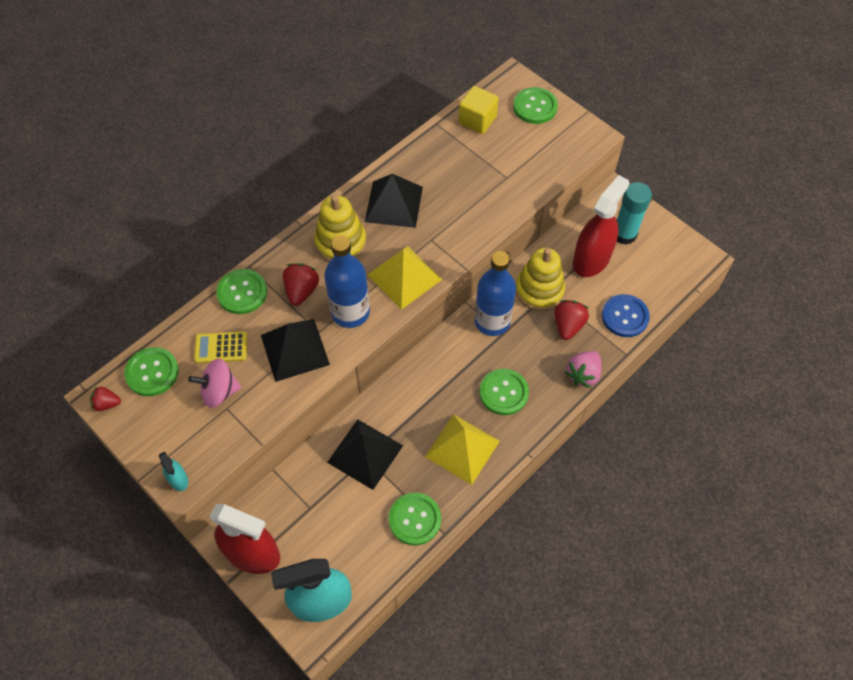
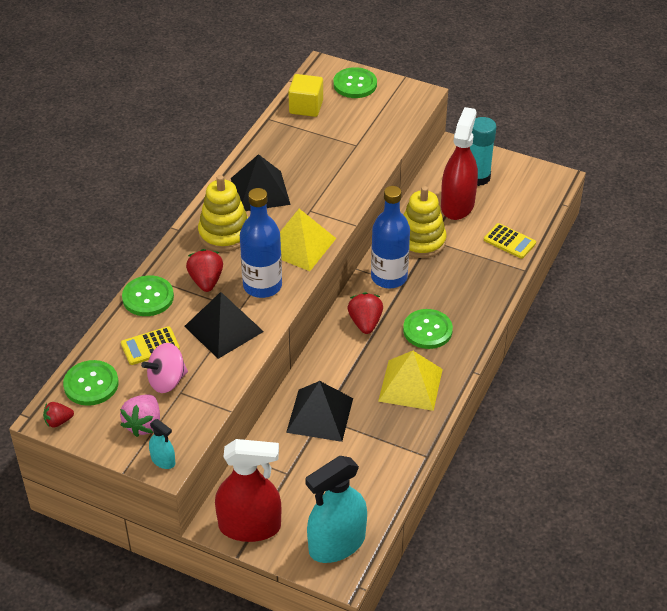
camera: 20 degrees left, 15 degrees down
green button [389,493,441,545] -> none
red strawberry [555,300,589,340] -> red strawberry moved to [348,292,383,334]
pink strawberry [565,351,602,388] -> pink strawberry moved to [120,394,160,437]
blue button [602,294,650,337] -> yellow calculator [484,223,536,259]

